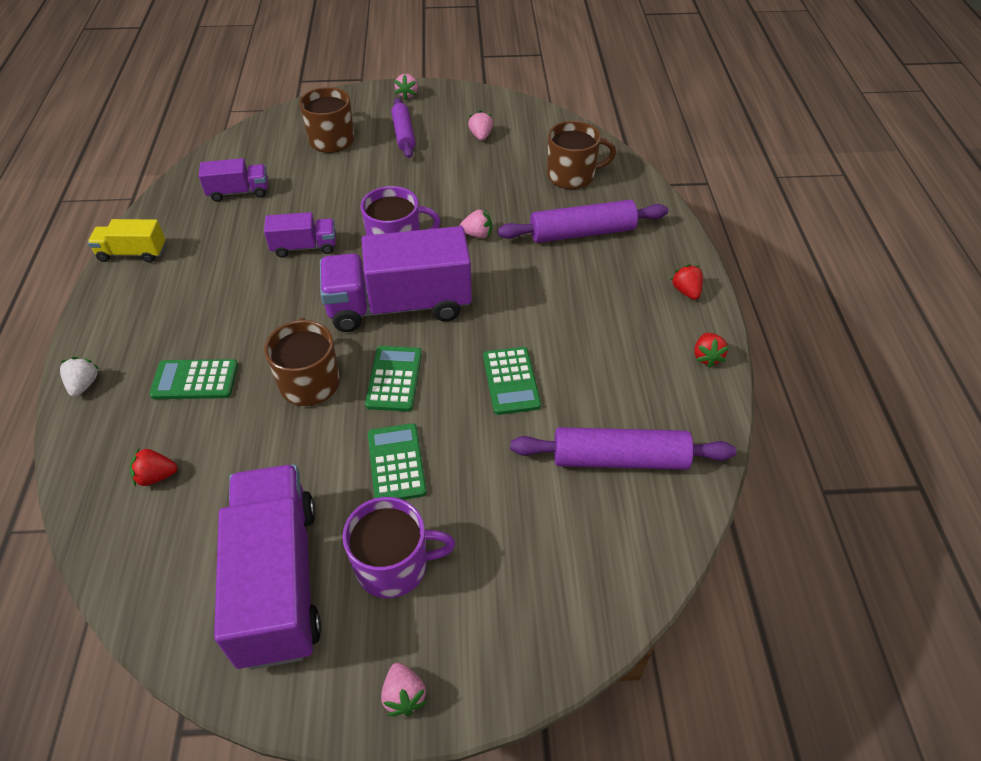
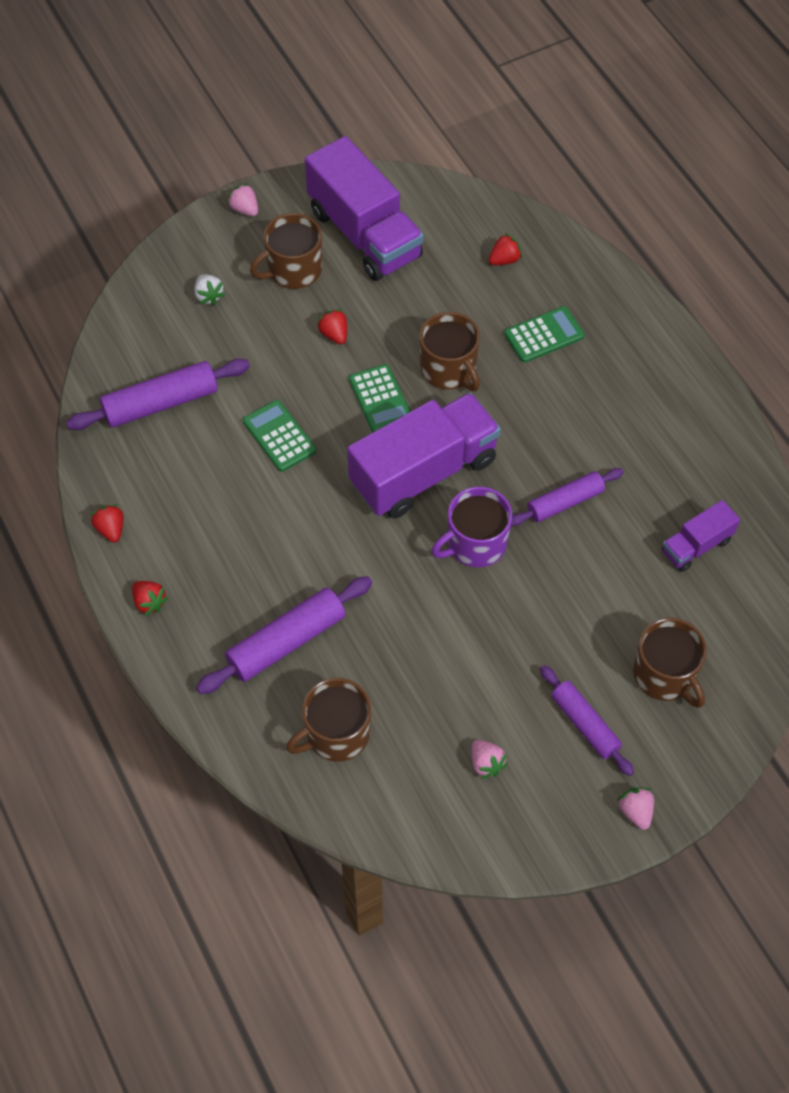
camera: 155 degrees right, 10 degrees up
white strawberry [60,357,99,397] -> white strawberry moved to [194,274,225,305]
yellow truck [88,219,165,263] -> none
purple truck [264,212,336,257] -> purple rolling pin [511,468,624,526]
purple mug [342,497,455,598] -> brown mug [250,213,322,289]
green calculator [368,423,427,500] -> red strawberry [317,309,347,345]
pink strawberry [459,209,492,238] -> none

